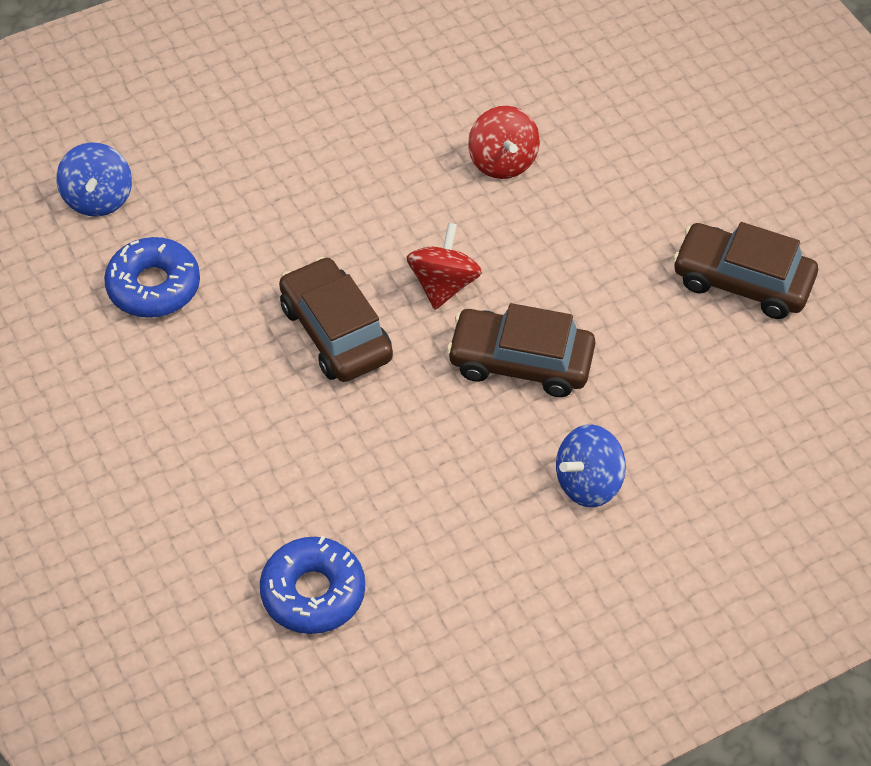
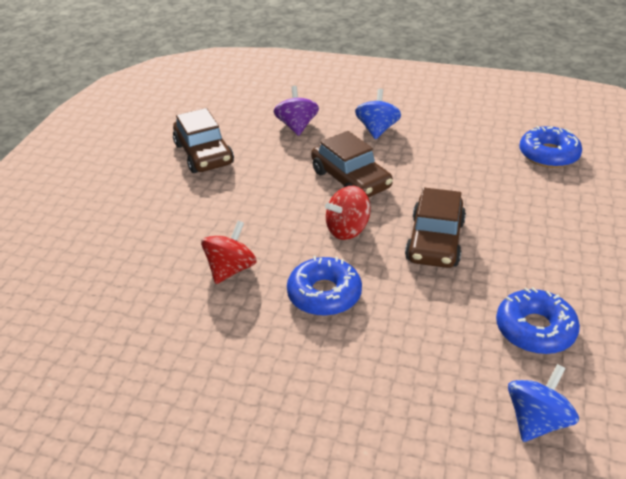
camera: 135 degrees left, 15 degrees down
blue spinning top [556,425,626,507] -> blue spinning top turned 90 degrees counterclockwise [355,89,401,139]
none -> purple spinning top [274,86,319,136]
none -> blue donut [287,256,362,316]

